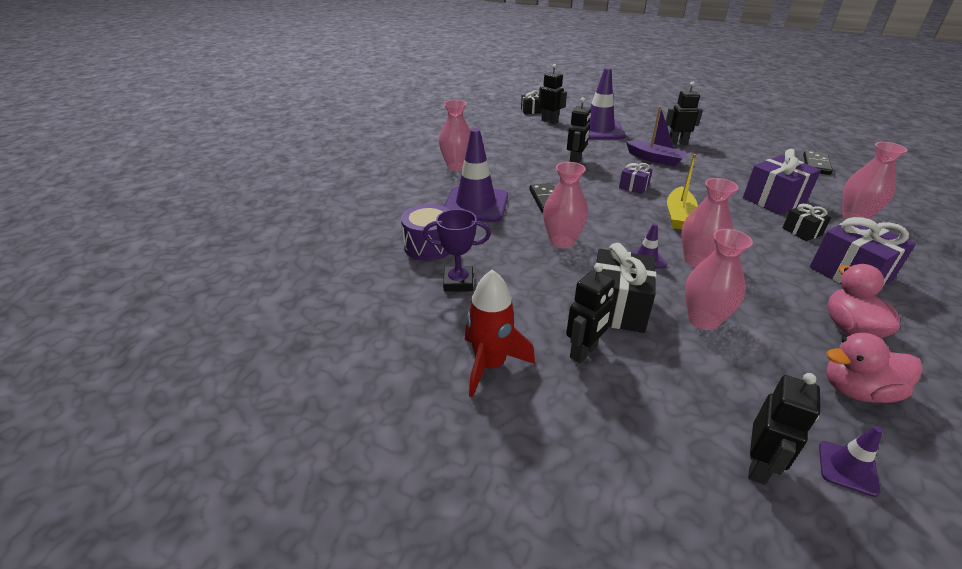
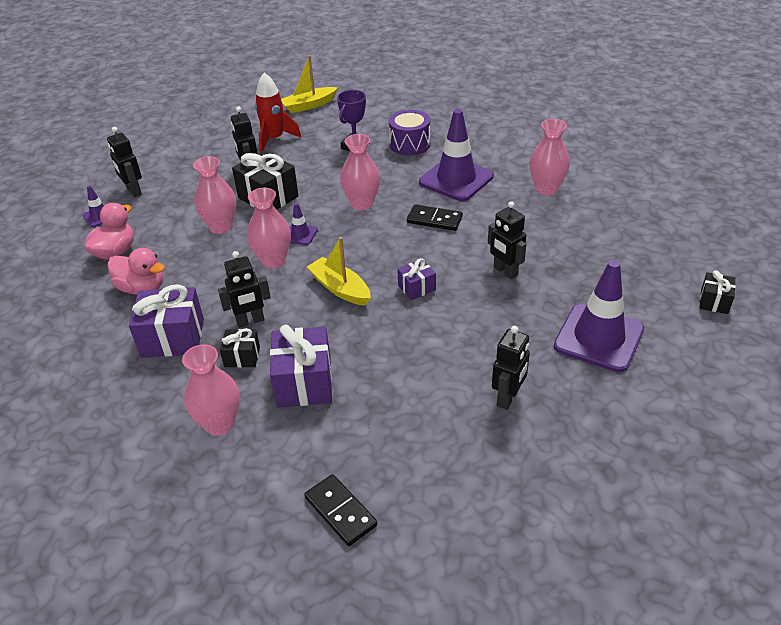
camera: 120 degrees right, 5 degrees up
black robot [539,64,567,124] -> black robot moved to [218,251,271,328]
purple boat [626,106,688,167] -> none
none -> yellow boat [281,55,338,113]

